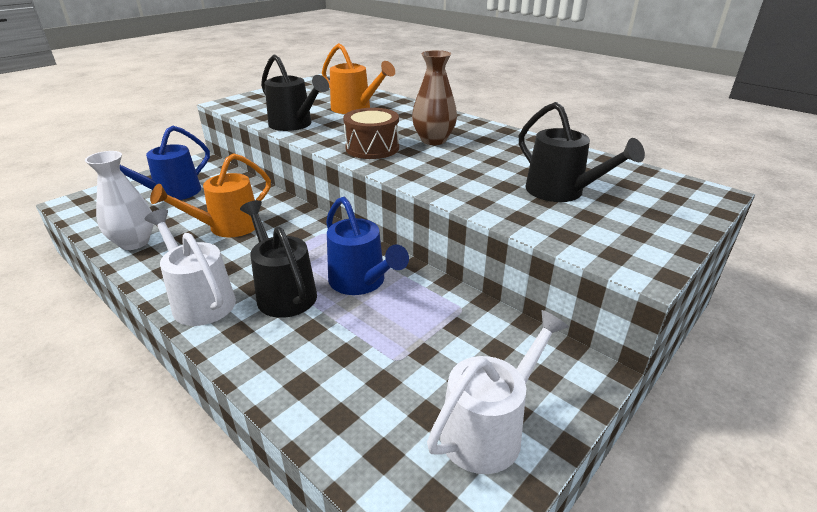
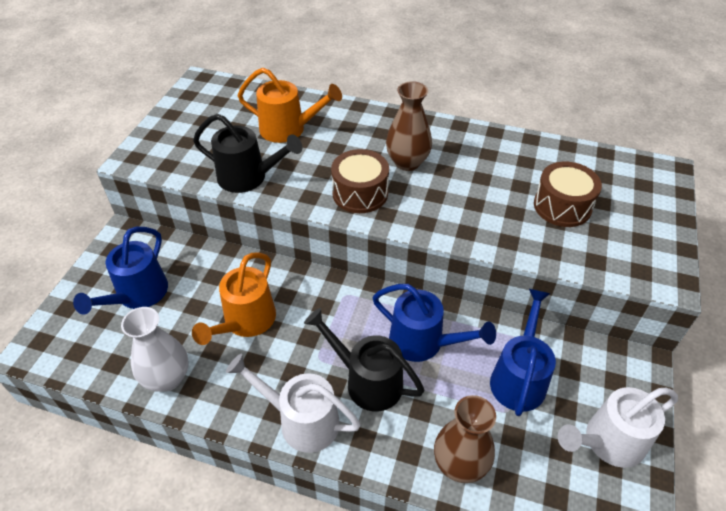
camera: 25 degrees left, 15 degrees up
white watering can [427,310,569,474] -> white watering can turned 135 degrees counterclockwise [558,387,678,468]
black watering can [519,102,645,202] -> brown drum [534,162,602,227]
none -> brown vase [434,395,496,483]
none -> blue watering can [490,289,556,416]

